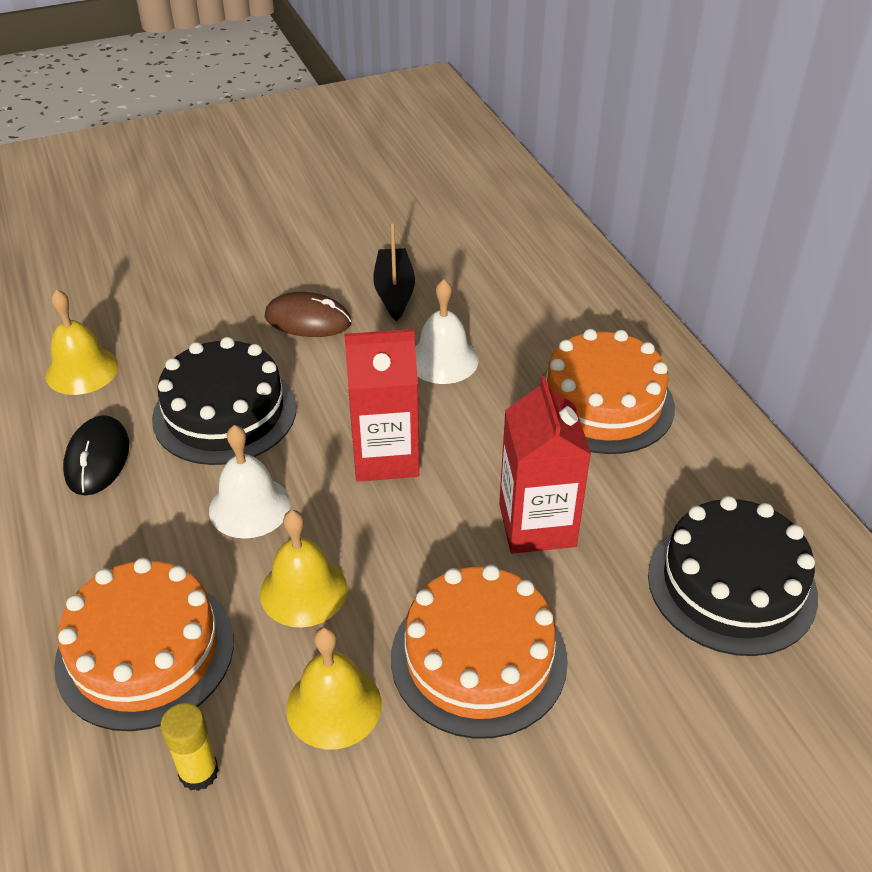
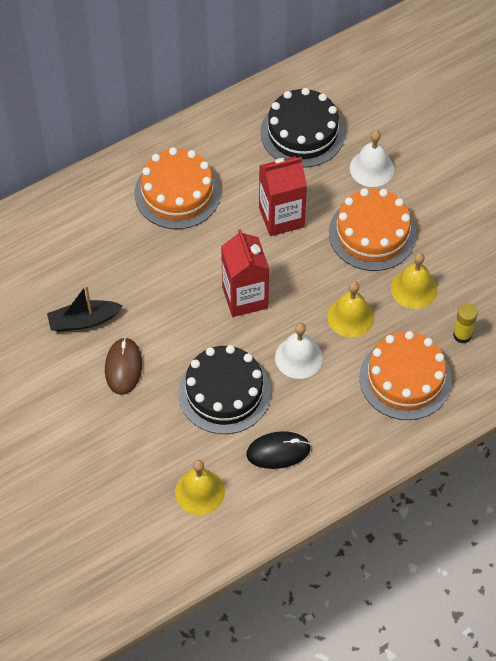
camera: 100 degrees left, 15 degrees up
white bell [415,279,478,384] -> white bell moved to [350,130,394,187]

